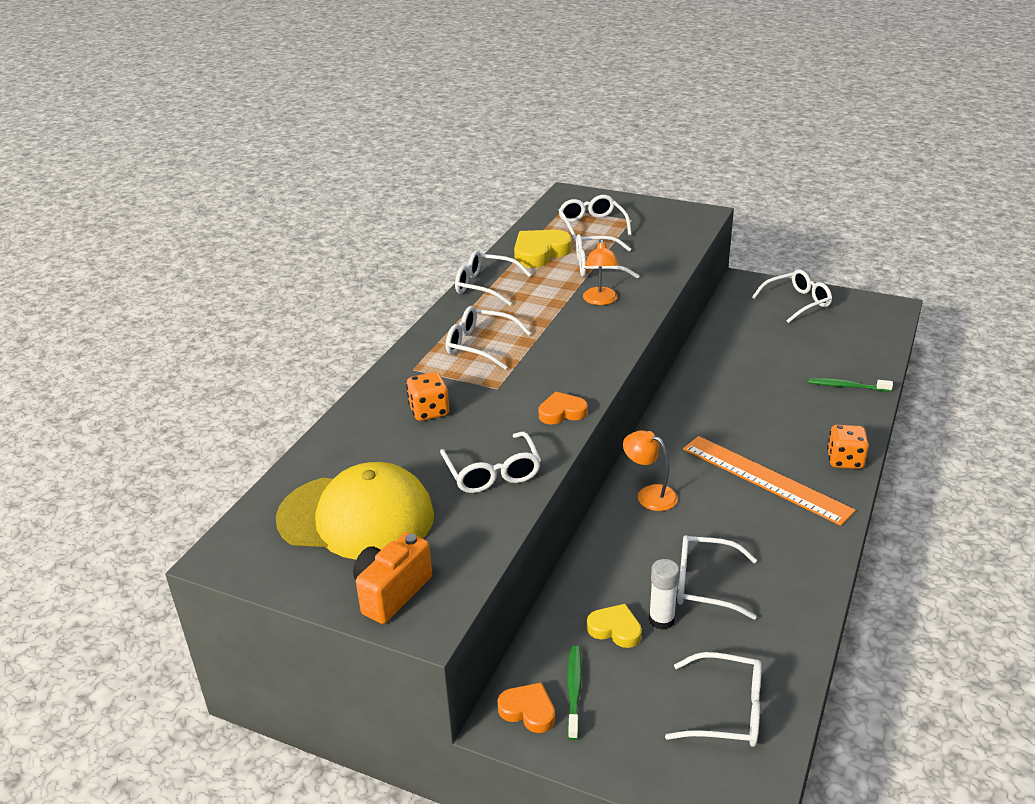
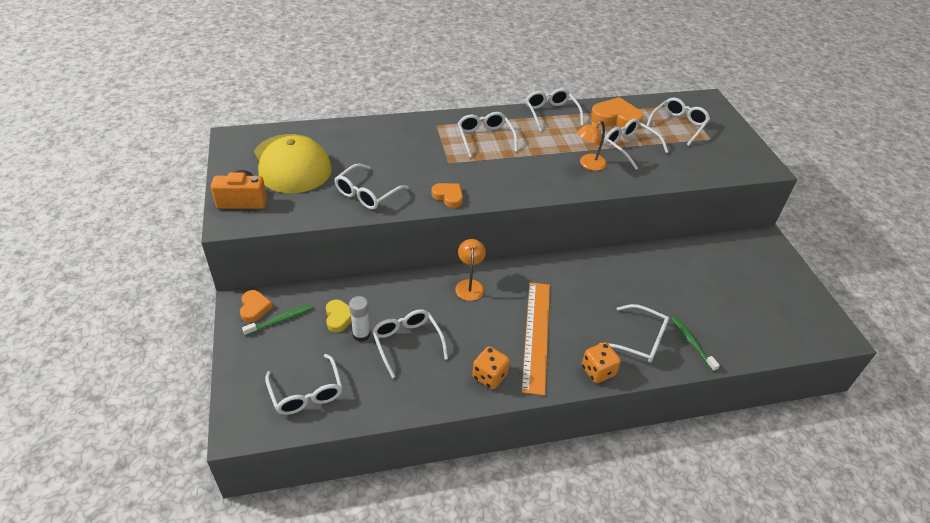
camera: 50 degrees right, 10 degrees up
orange dice [406,372,449,421] -> orange dice moved to [472,346,510,389]
yellow heart [514,230,572,268] -> orange heart [590,97,643,128]
white glasses [752,270,832,323] -> white glasses moved to [600,304,669,363]

